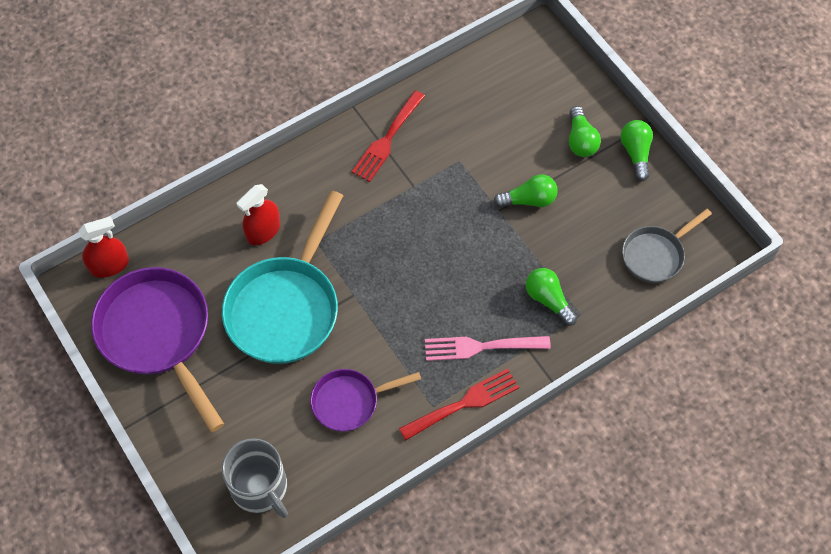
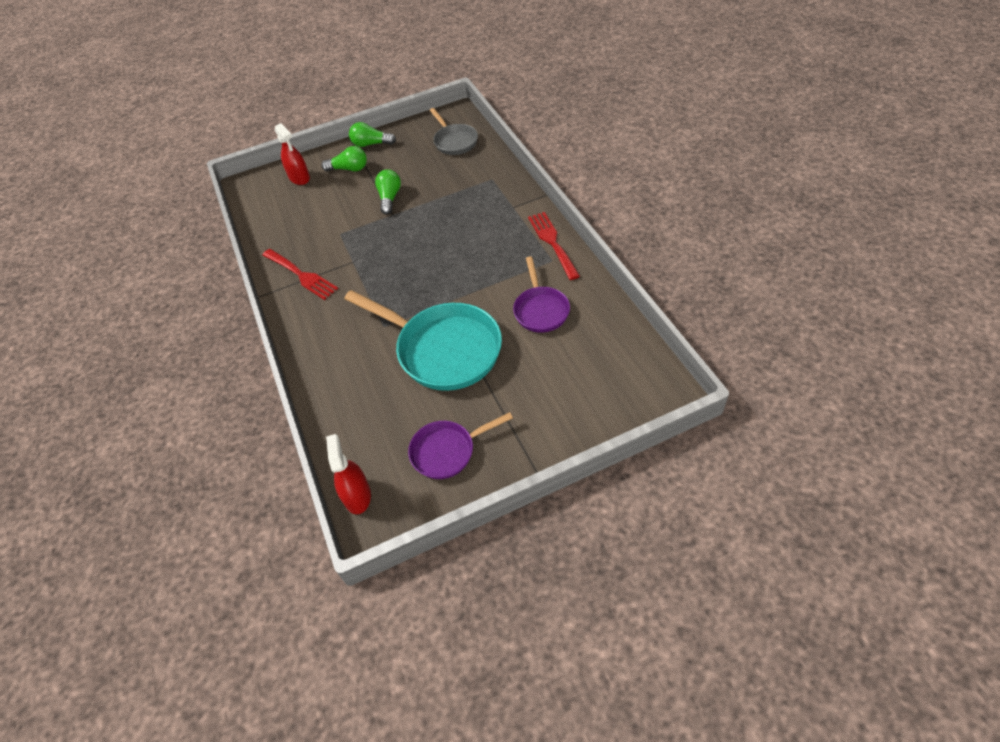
camera: 75 degrees left, 10 degrees down
purple pan [91,267,224,432] -> purple pan [408,412,513,479], size x0.56
grey mug [222,438,288,518] -> none
red spray bottle [237,184,280,245] -> red spray bottle moved to [274,123,310,185]
pink fork [425,336,551,361] -> none
green light bulb [526,268,577,326] -> none

